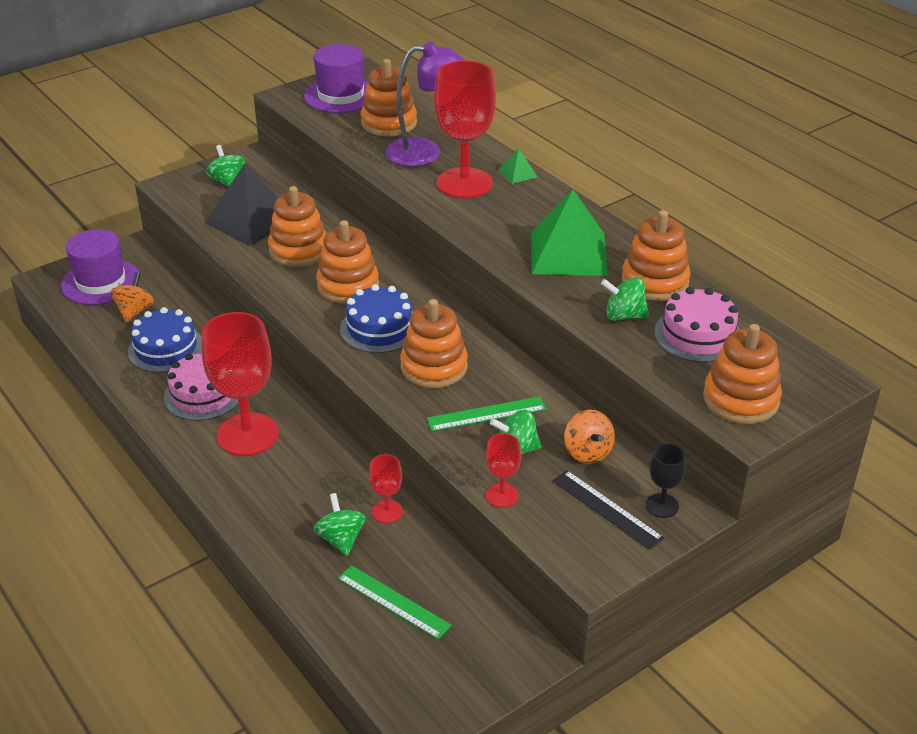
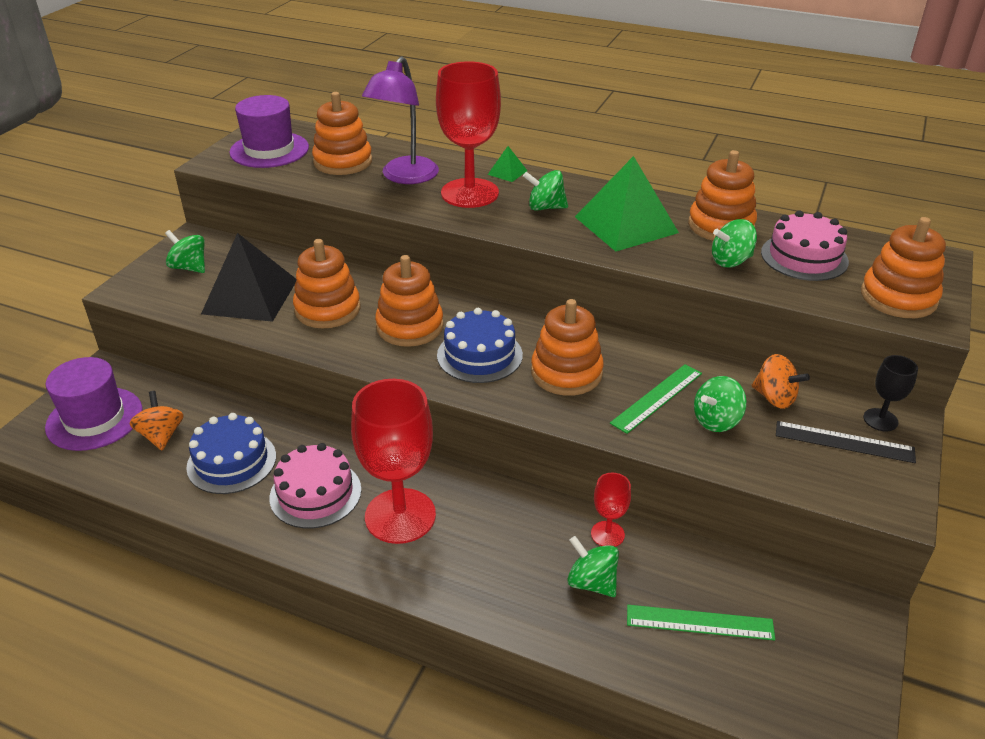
camera: 30 degrees left, 0 degrees up
purple lamp [386,42,465,167] -> purple lamp turned 150 degrees clockwise [362,56,439,184]
red goblet [486,433,521,508] -> none
none -> green spinning top [523,170,568,211]

